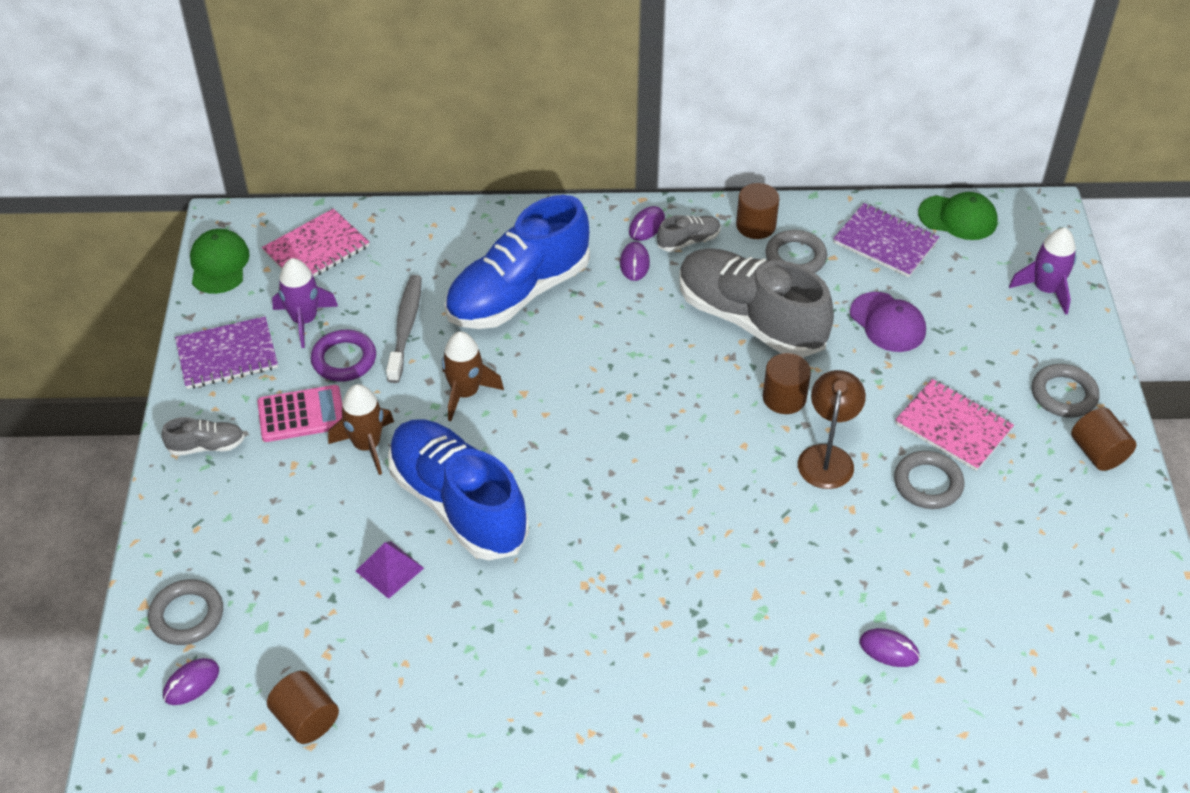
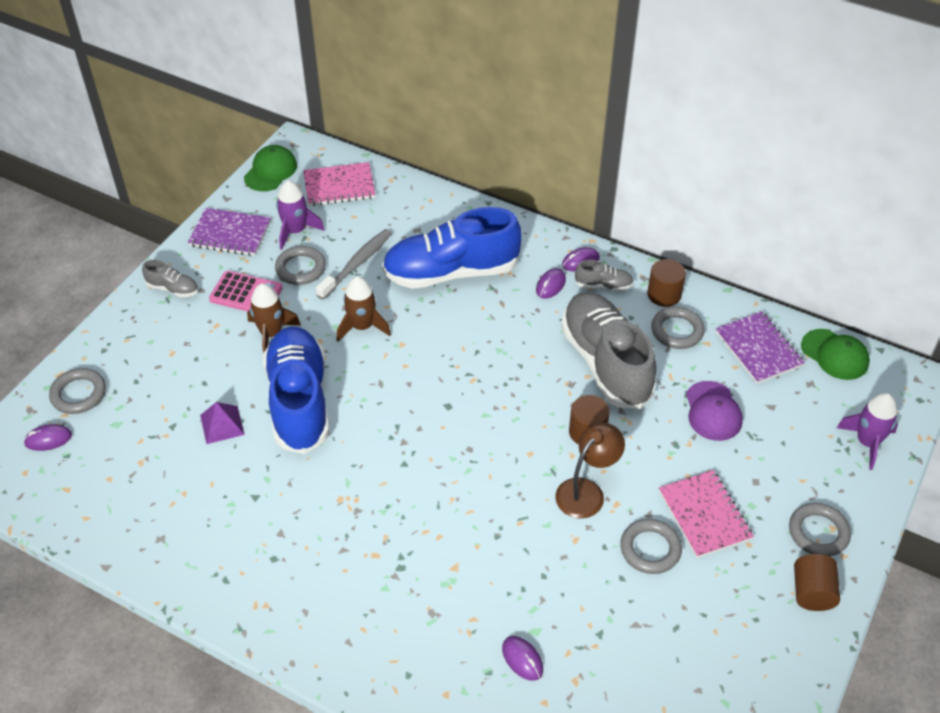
camera: 30 degrees right, 0 degrees up
brown cylinder [267,671,339,744] -> none
purple ring [311,330,376,382] -> grey ring [275,246,326,285]

